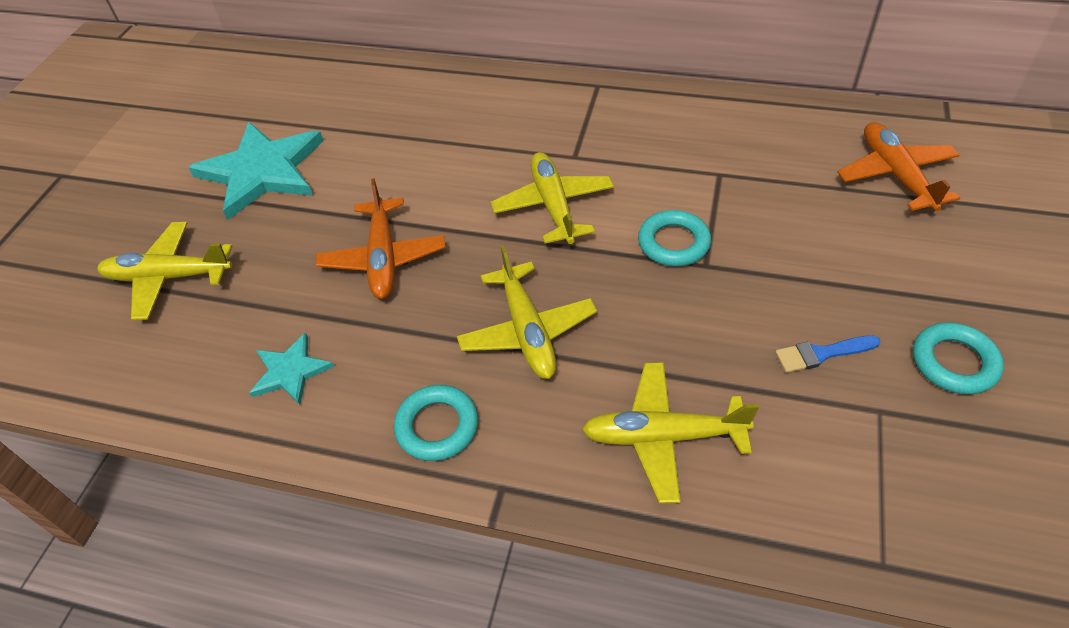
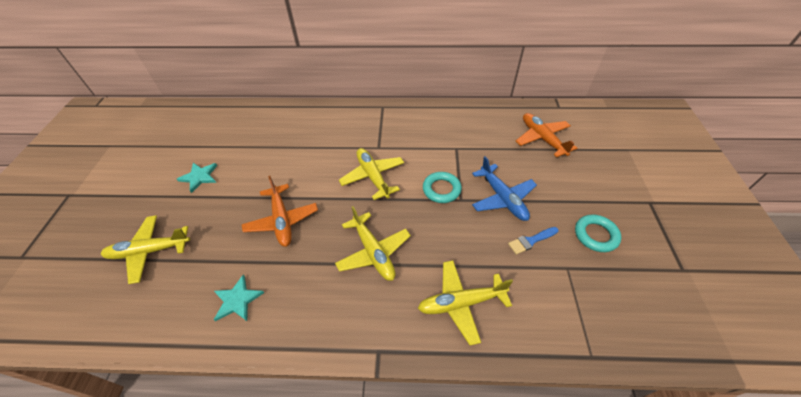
camera: 15 degrees left, 0 degrees up
turquoise star [188,122,324,220] -> turquoise star [177,163,217,193], size x0.50
turquoise ring [394,385,478,461] -> none
none -> blue plane [472,156,537,221]

